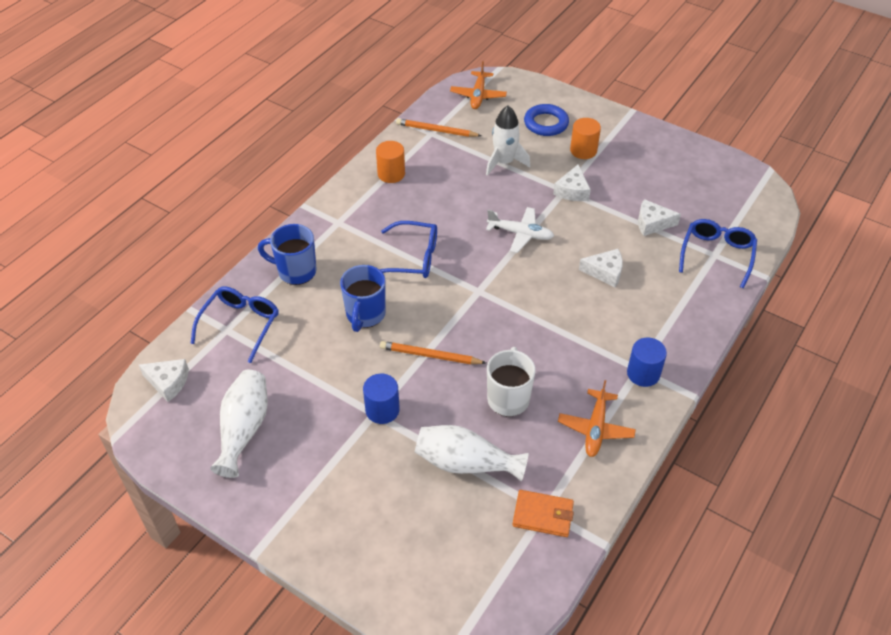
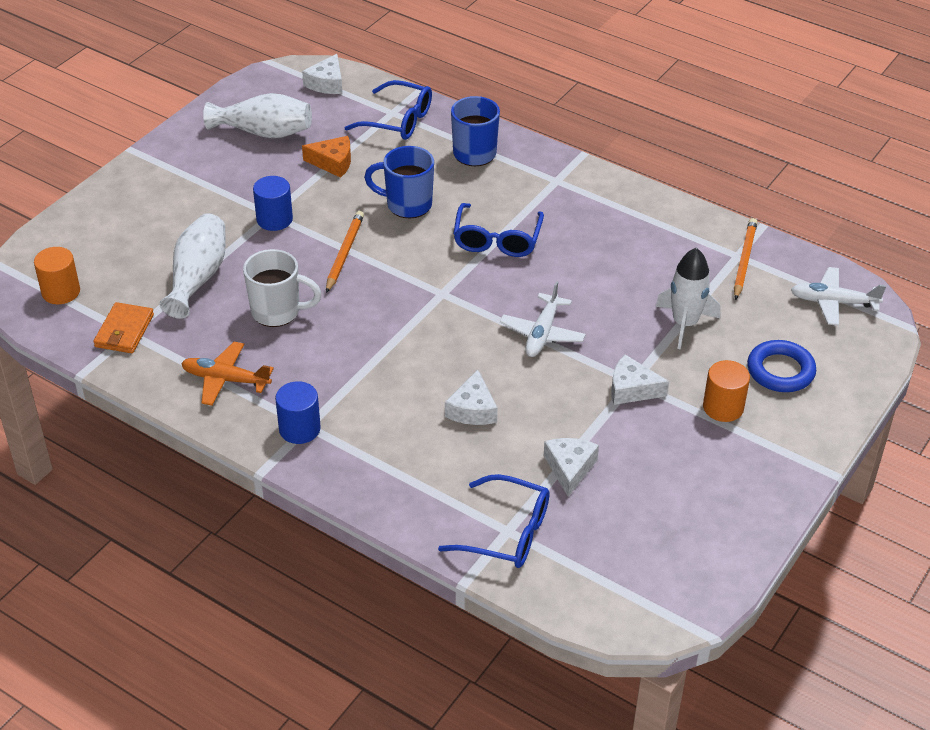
camera: 90 degrees right, 5 degrees down
orange cylinder [376,141,405,183] -> orange cylinder moved to [34,247,80,304]
orange plane [450,61,507,109] -> white plane [791,267,886,326]
none -> orange cheese [302,136,351,178]

